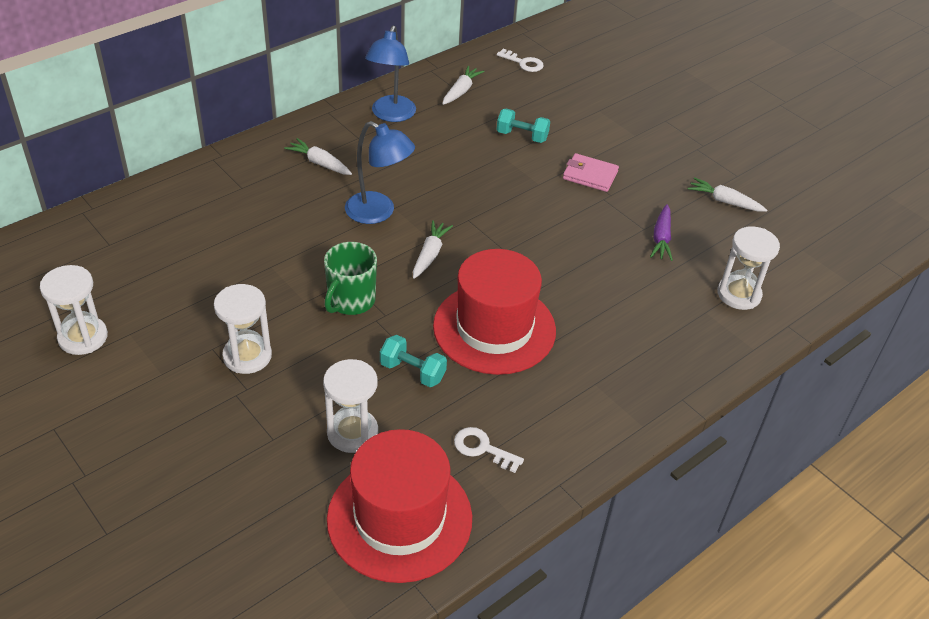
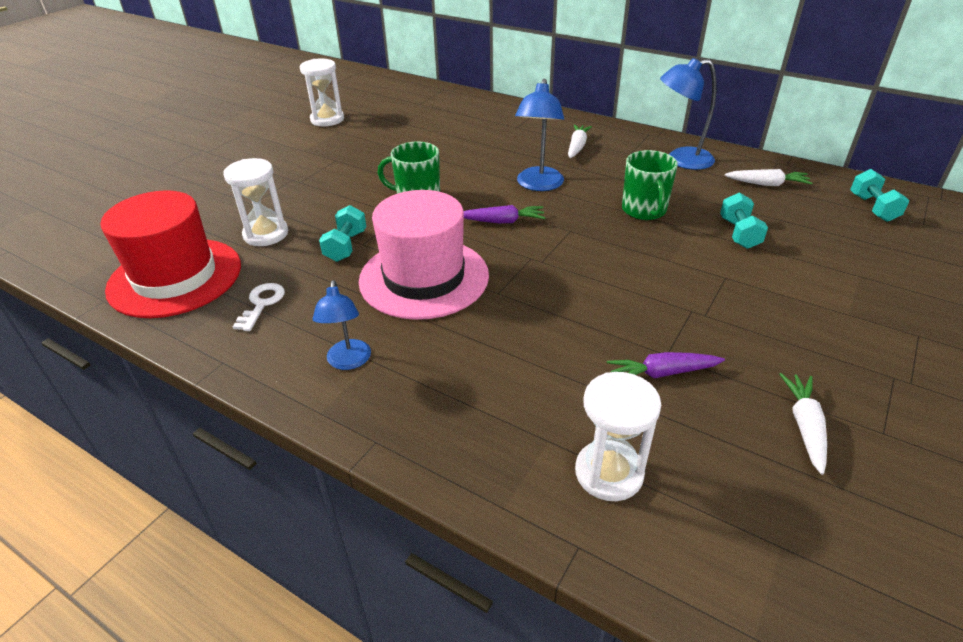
camera: 75 degrees right, 5 degrees down
white hourglass [214,284,272,374] -> none
white carrot [413,220,453,279] -> purple carrot [464,205,545,224]
red hat [433,249,556,375] -> pink hat [359,190,489,320]
white key [497,49,544,72] -> turquoise dumbbell [850,169,909,222]
pink wallet [563,153,619,192] -> none
none -> blue lamp [313,280,371,370]
none -> green mug [622,150,678,220]

